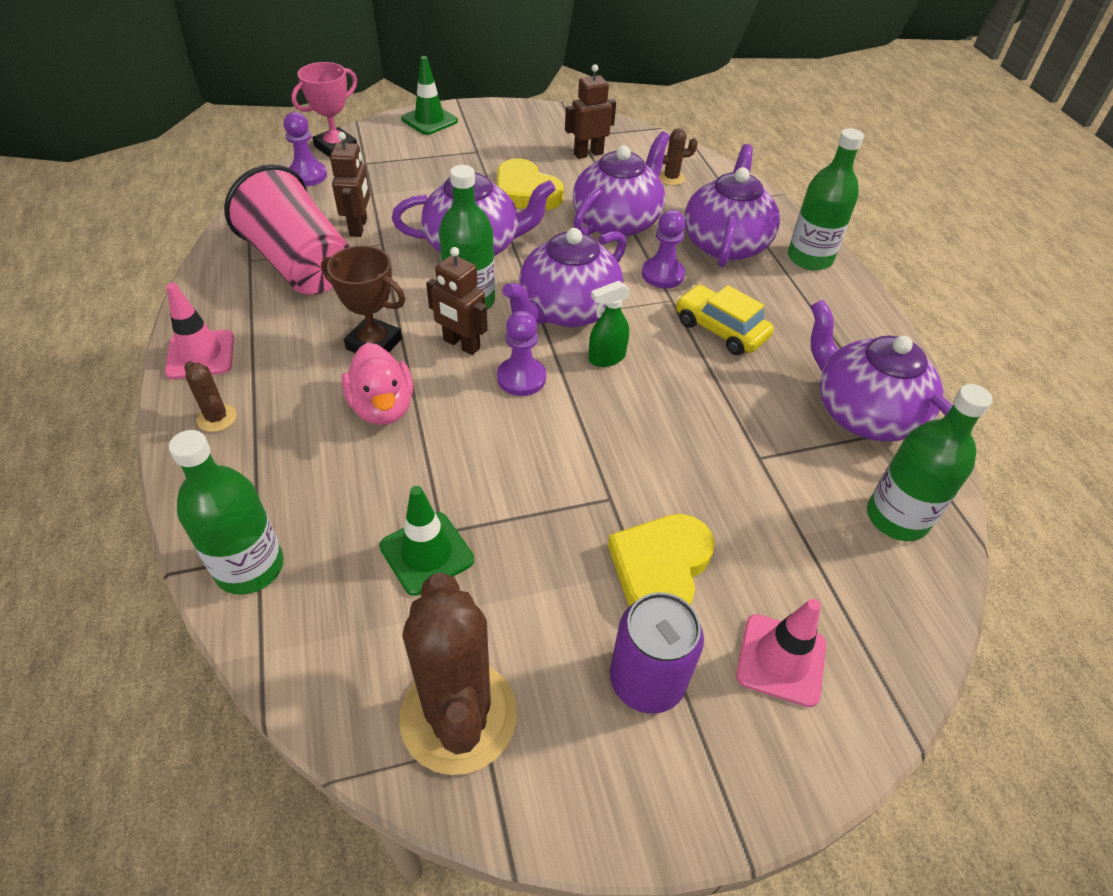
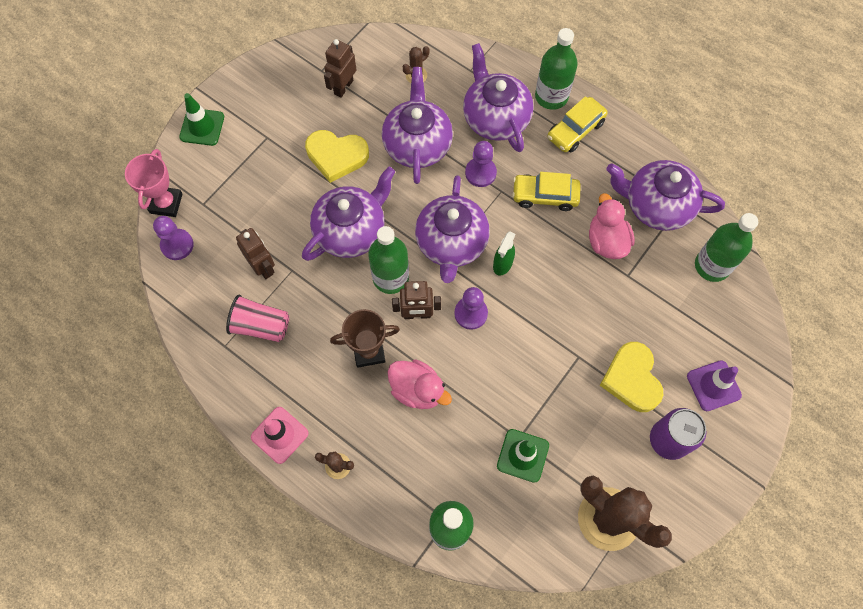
camera: 35 degrees left, 20 degrees up
pink cup [224,164,350,295] -> pink cup [226,294,289,342], size x0.61
pink traffic cone [736,599,826,707] -> purple traffic cone [687,360,742,411]
none -> yellow car [548,96,608,153]
none -> pink duck [589,193,635,259]

